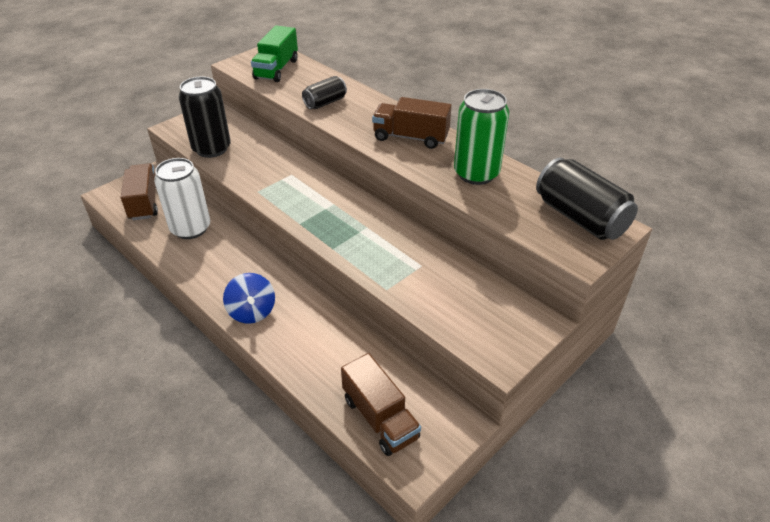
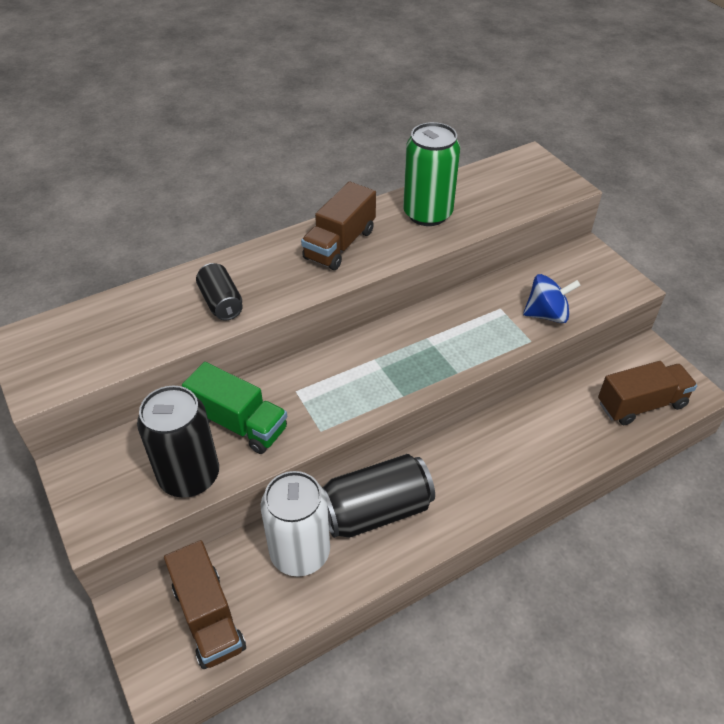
camera: 75 degrees left, 5 degrees up
brown truck [121,163,158,220] -> brown truck turned 120 degrees counterclockwise [164,540,246,669]
blue spinning top [223,273,275,324] -> blue spinning top moved to [523,274,581,323]
green truck [251,26,298,82] -> green truck moved to [182,362,287,454]
black can [536,157,638,240] -> black can moved to [323,454,435,538]

